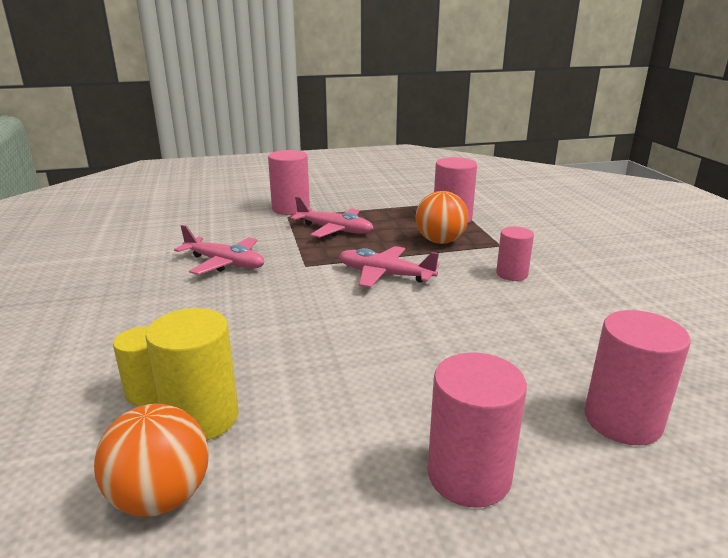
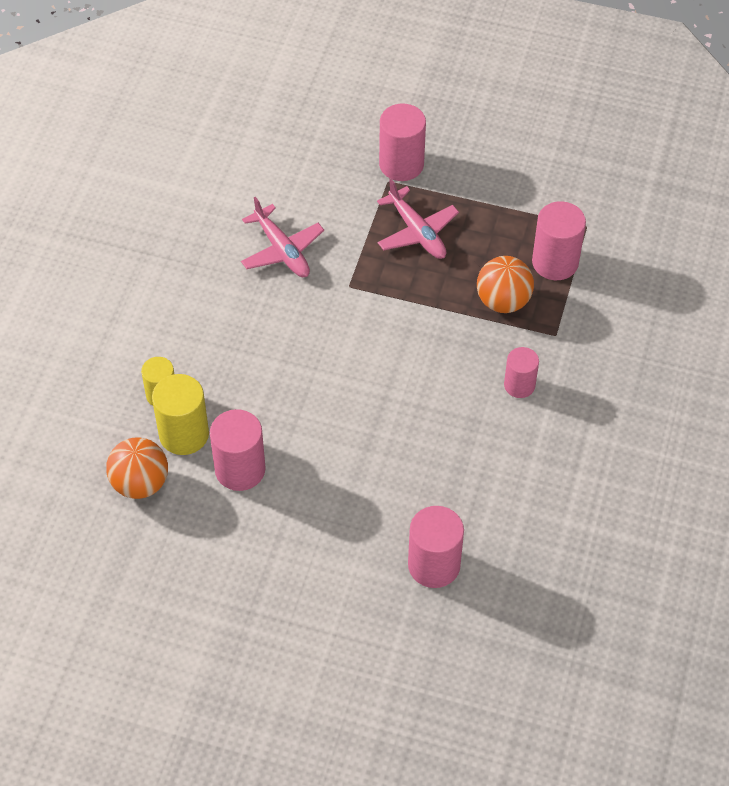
camera: 30 degrees right, 30 degrees up
pink plane [339,246,439,288] -> none
pink cylinder [428,353,527,507] -> pink cylinder moved to [210,409,266,491]

